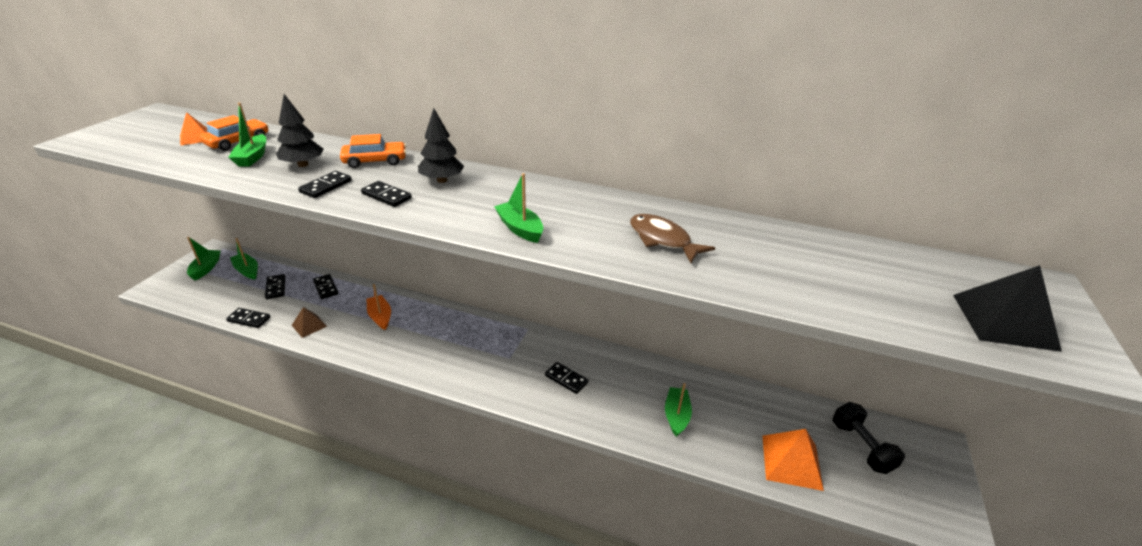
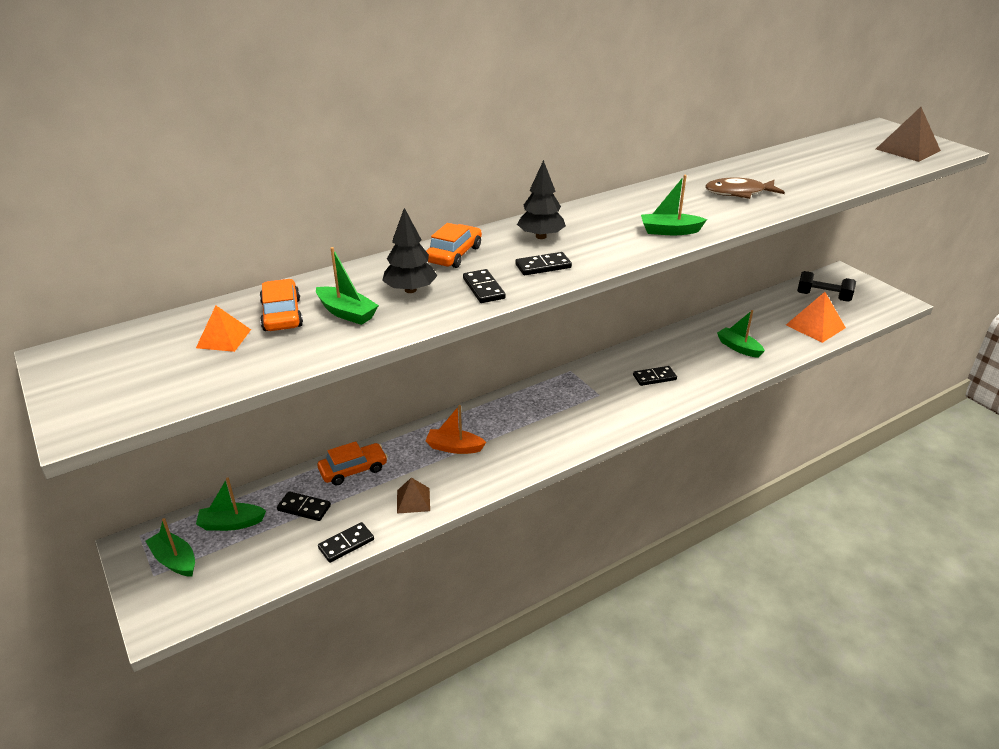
camera: 50 degrees left, 0 degrees up
black domino [313,274,338,299] -> orange car [318,441,388,485]
black pyramid [953,265,1062,352] -> brown pyramid [876,107,941,162]

